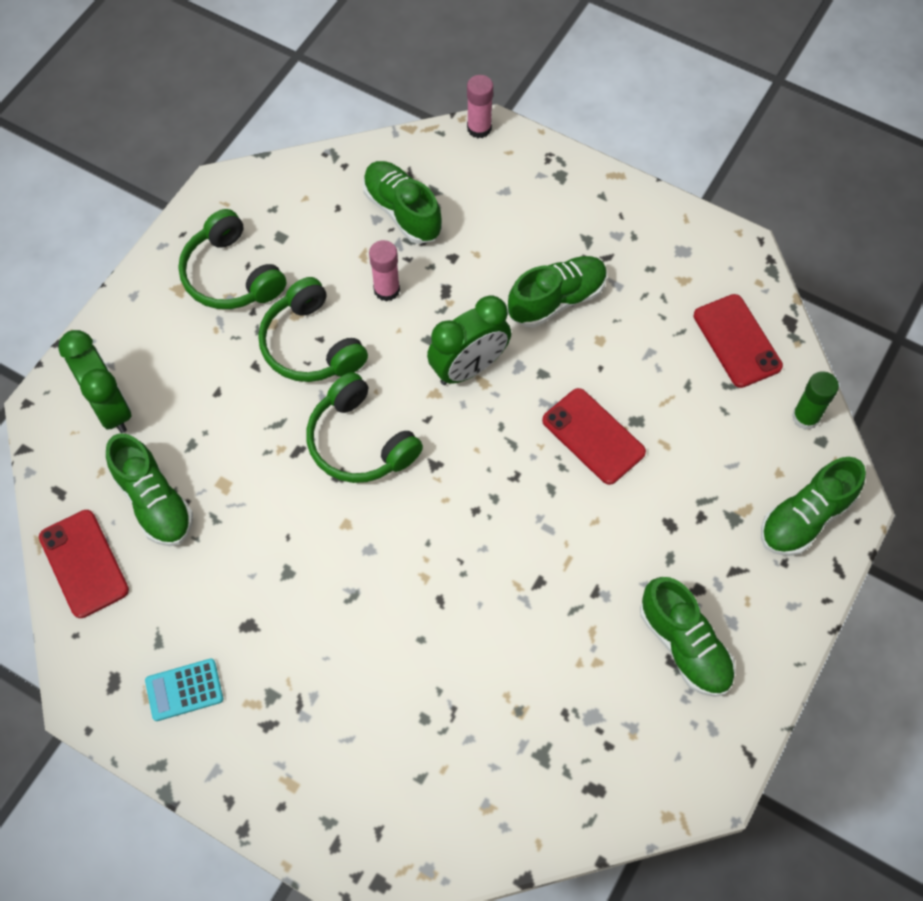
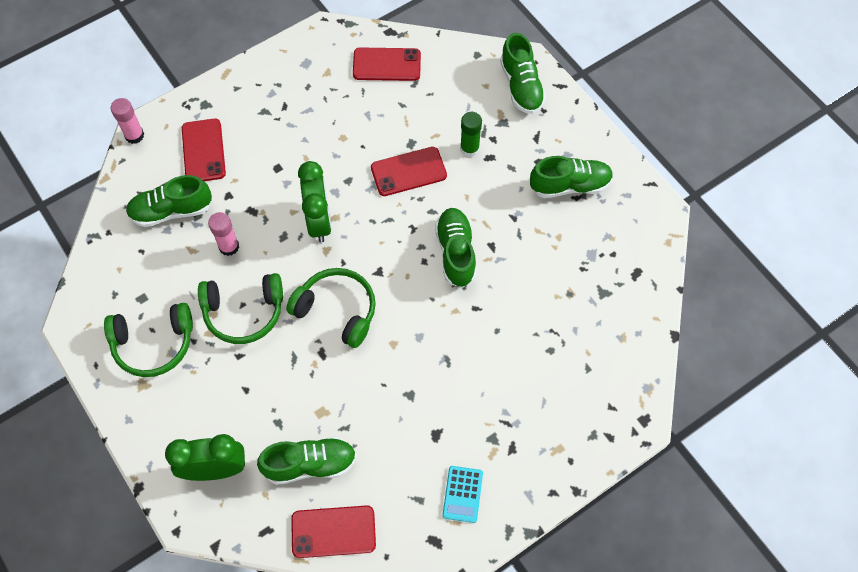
camera: 65 degrees left, 0 degrees up
green headphones [306,372,423,483] -> green headphones turned 135 degrees counterclockwise [286,268,376,348]
green shoe [508,256,607,328] -> green shoe moved to [435,208,476,288]
green glue stick [792,371,839,430] -> green glue stick moved to [460,112,482,157]
none -> red phone [182,119,226,181]

